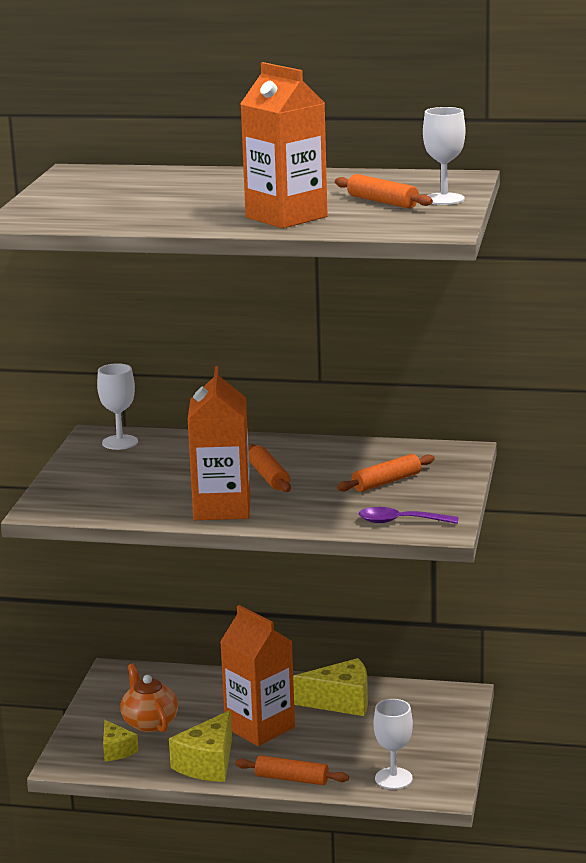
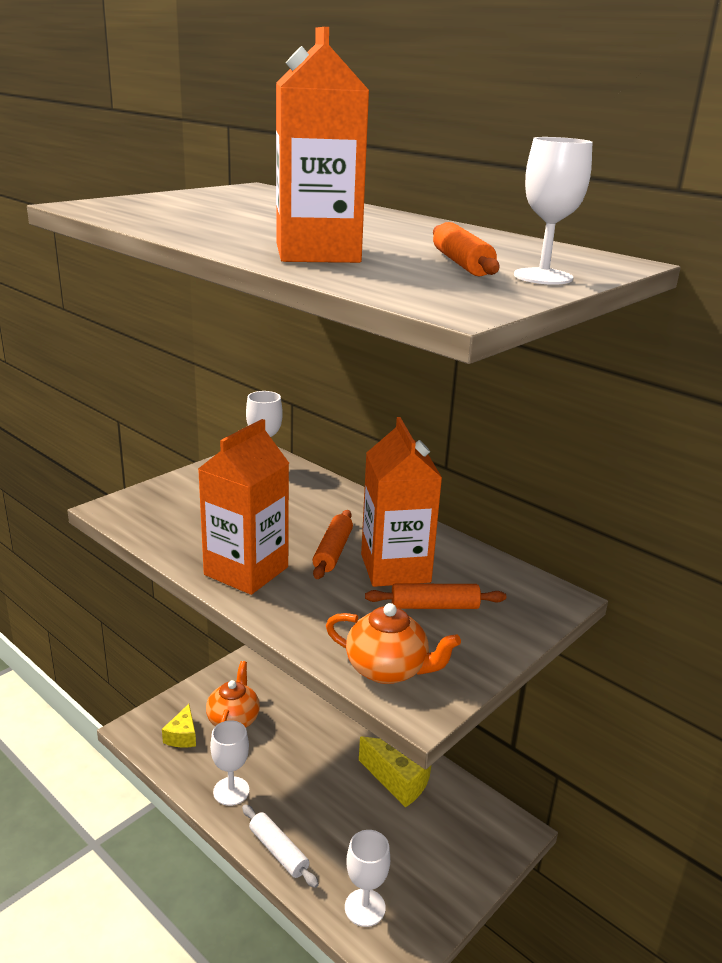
camera: 30 degrees right, 5 degrees up
yellow cheese [169,710,232,782] -> white goblet [210,720,249,806]
orange carton [220,605,295,746] -> orange carton moved to [361,417,442,587]
orange rolling pin [235,755,349,785] -> white rolling pin [242,804,319,888]
purple spoon [358,507,458,524] -> orange teapot [326,603,461,684]

